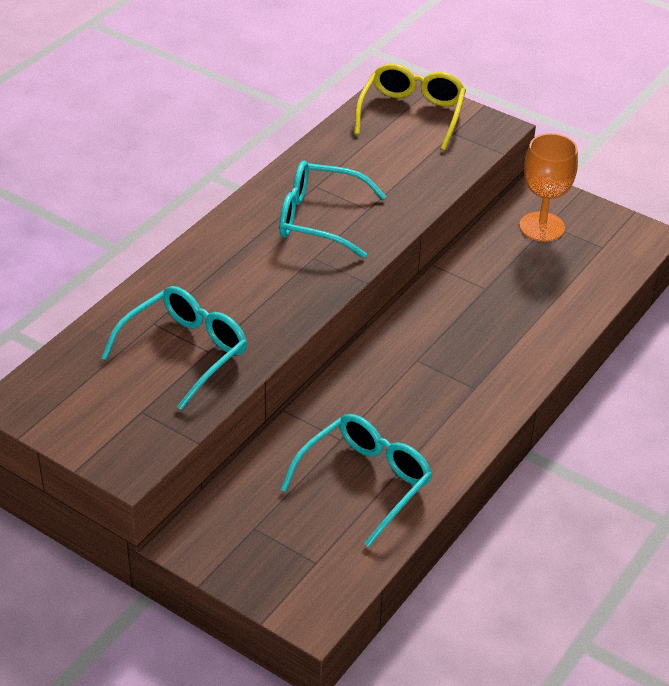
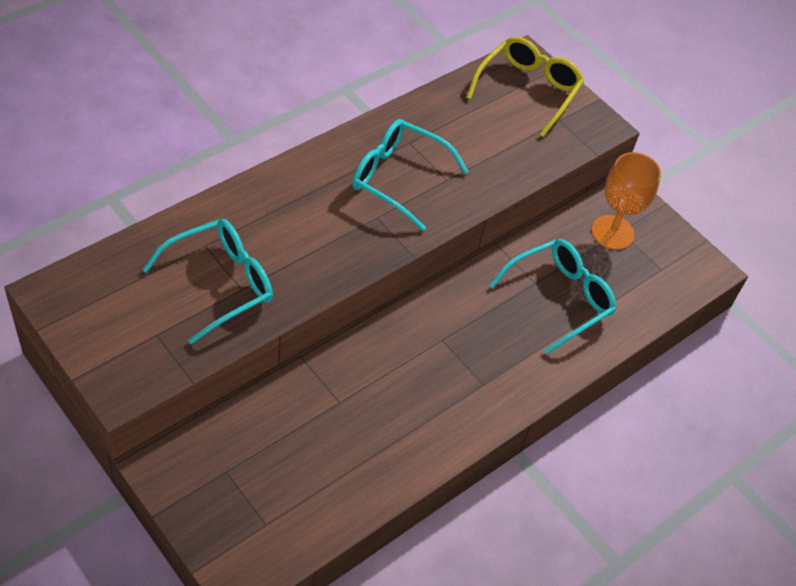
camera: 10 degrees right, 10 degrees up
turquoise glasses [281,414,432,547] -> turquoise glasses moved to [489,239,616,354]

